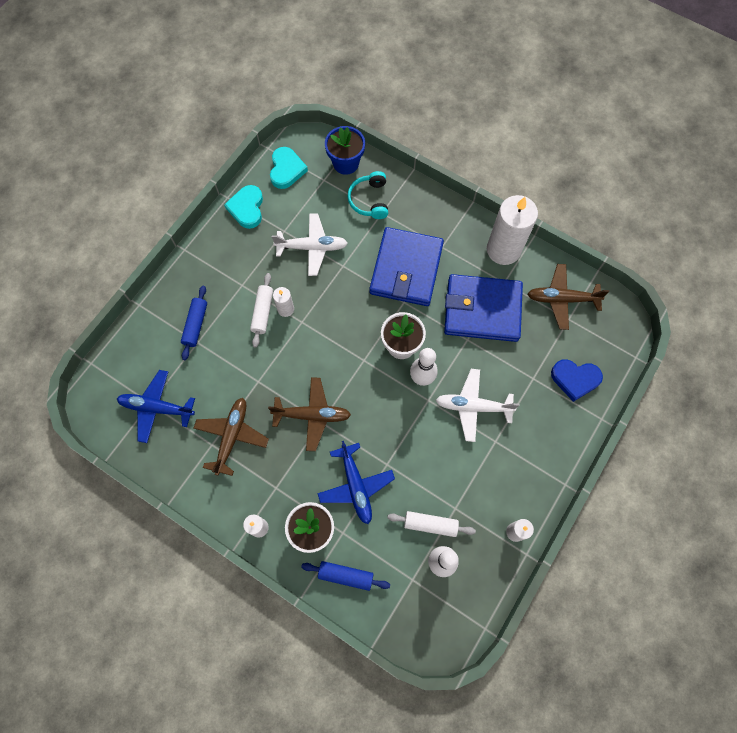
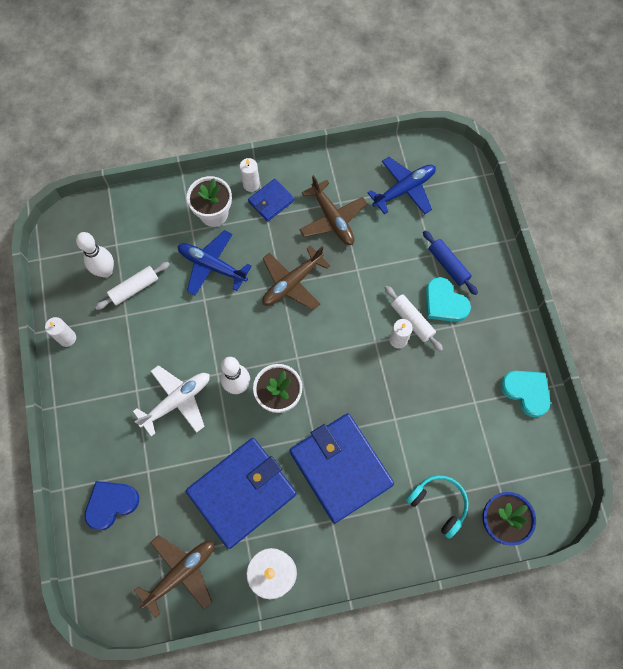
camera: 135 degrees right, 0 degrees up
turquoise heart [270,147,308,189] -> turquoise heart moved to [425,277,471,322]
white plane [272,213,348,276] -> none
blue rolling pin [301,561,390,591] -> none
none -> blue wallet [248,179,294,222]

